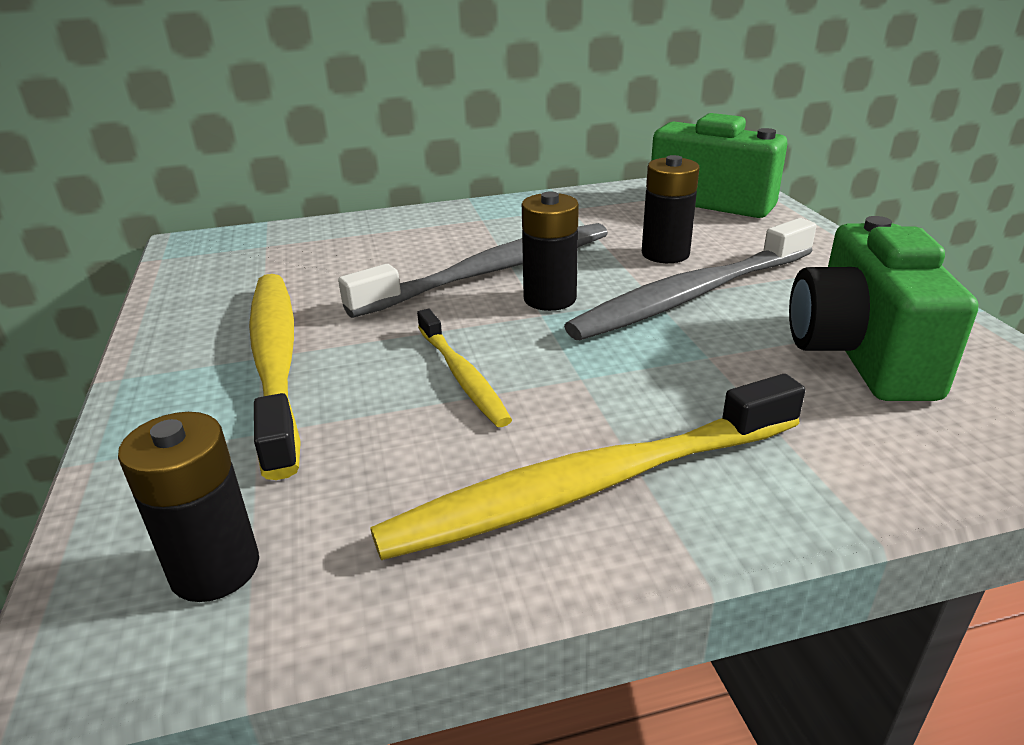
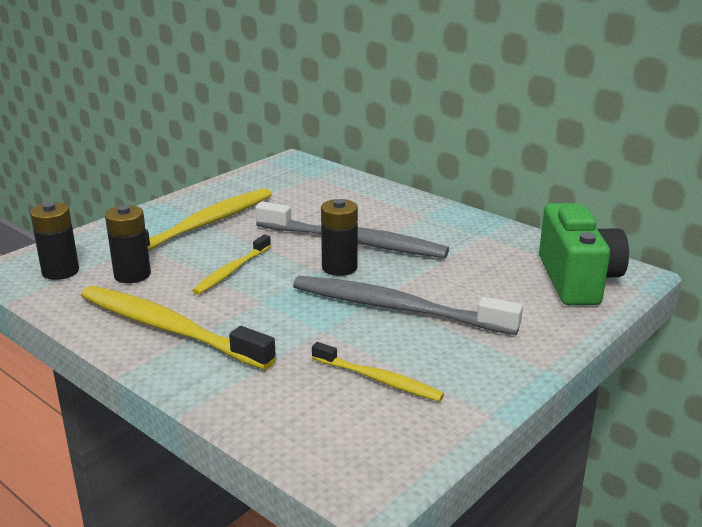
camera: 55 degrees right, 5 degrees down
black battery [642,155,700,263] -> black battery moved to [105,205,151,283]
green camera [789,216,978,401] -> yellow toothbrush [312,342,444,402]

